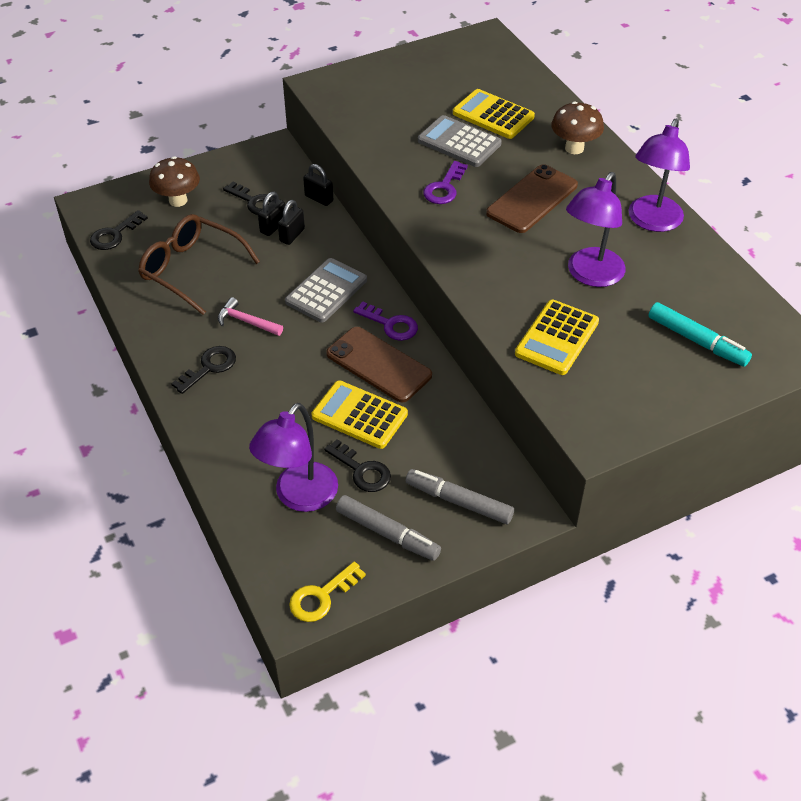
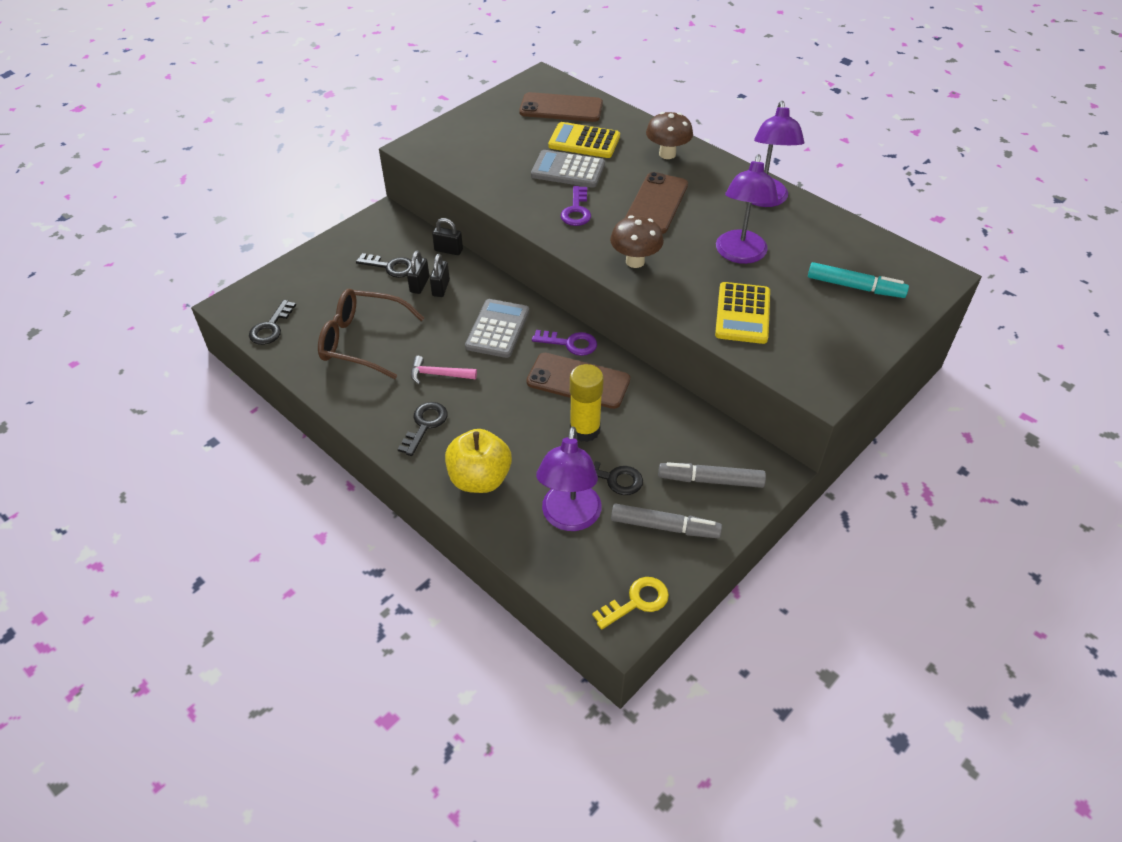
camera: 20 degrees left, 0 degrees up
brown mushroom [149,156,200,207] -> brown mushroom moved to [610,215,664,268]
yellow key [289,561,366,622] -> yellow key turned 150 degrees counterclockwise [592,577,669,630]
yellow calculator [311,380,408,449] -> yellow glue stick [570,364,604,442]
none -> yellow apple [445,429,512,493]
none -> brown phone [519,92,603,122]

